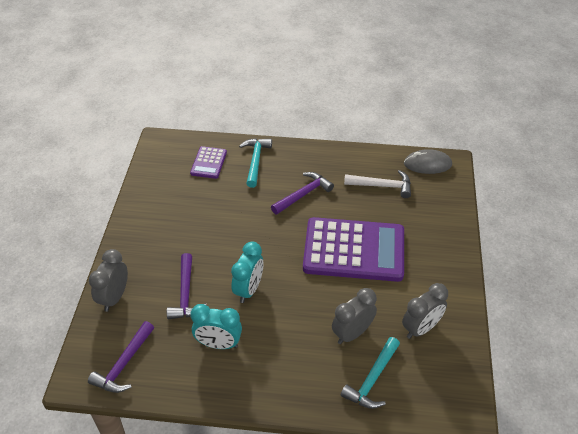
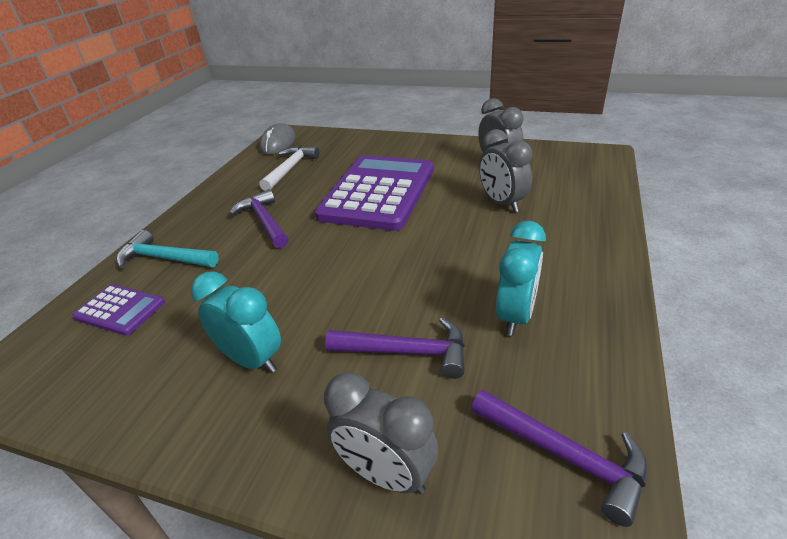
camera: 75 degrees left, 10 degrees down
turquoise clock [231,241,264,303] -> turquoise clock moved to [191,272,281,373]
turquoise hammer [341,337,400,409] -> none

